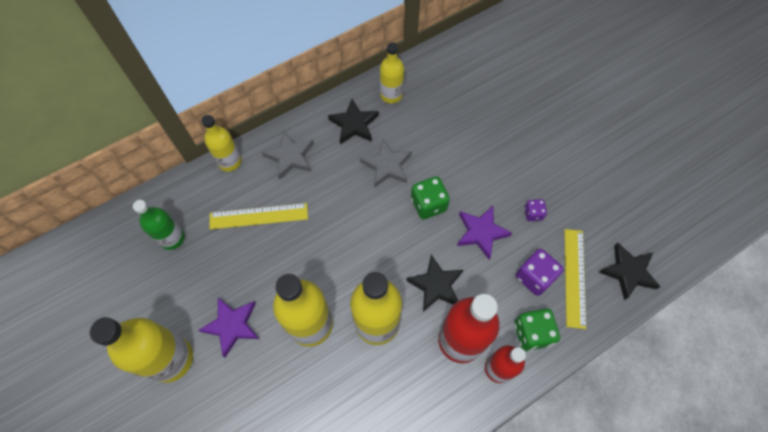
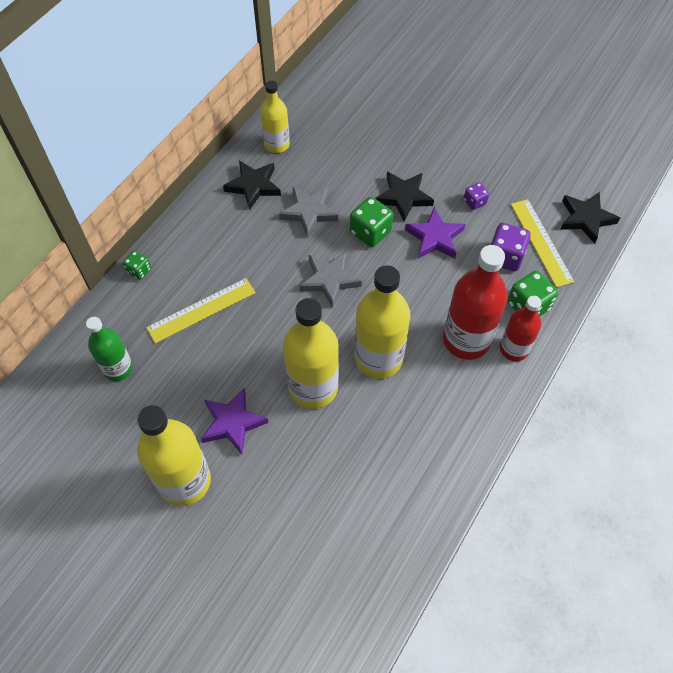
camera: 25 degrees left, 5 degrees down
yellow bottle [202,115,242,171] -> green dice [123,251,151,280]
grey star [262,130,314,180] -> grey star moved to [300,252,362,308]
black star [406,254,463,312] -> black star moved to [376,172,434,221]

